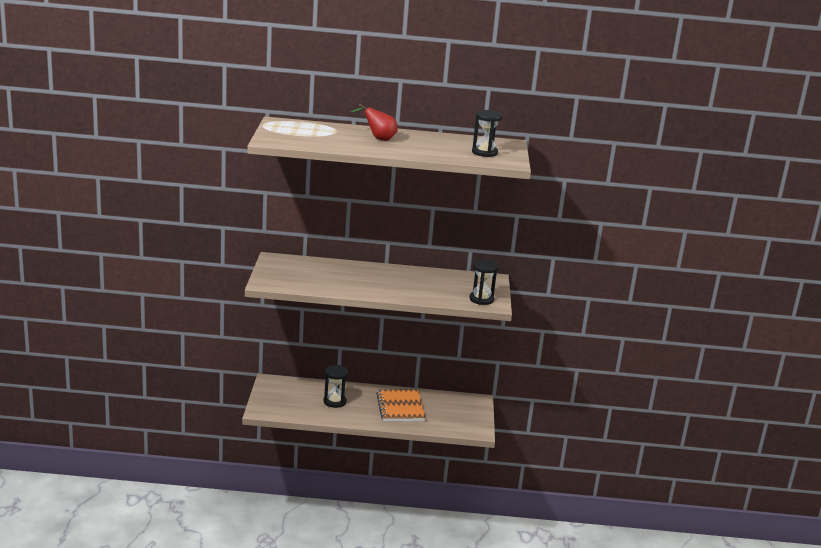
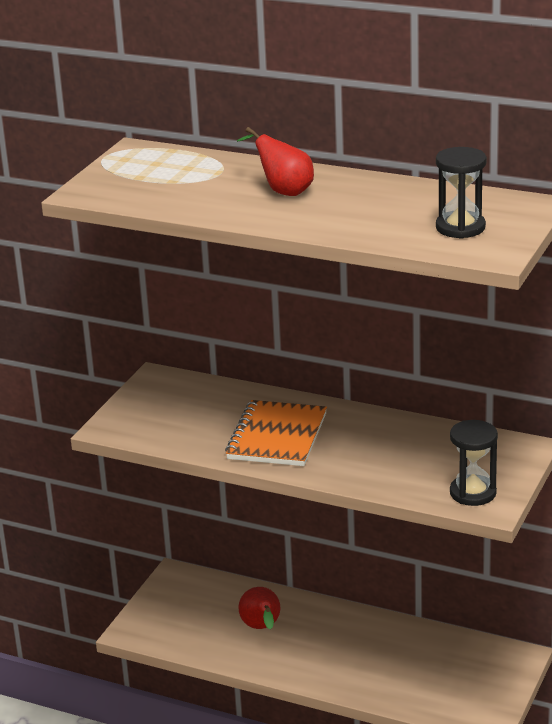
camera: 25 degrees right, 5 degrees up
black hourglass [323,365,349,408] -> red pear [238,587,280,629]
orange notebook [376,389,426,421] -> orange notebook moved to [225,400,327,466]

